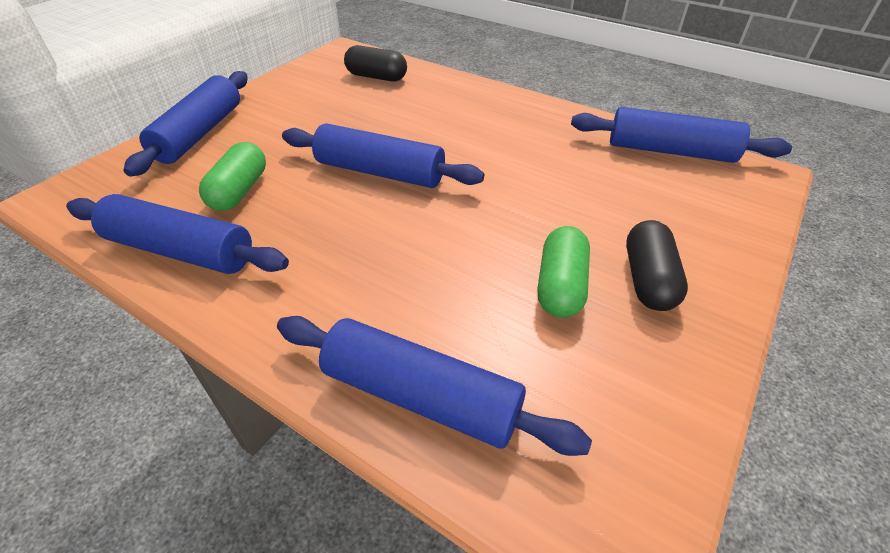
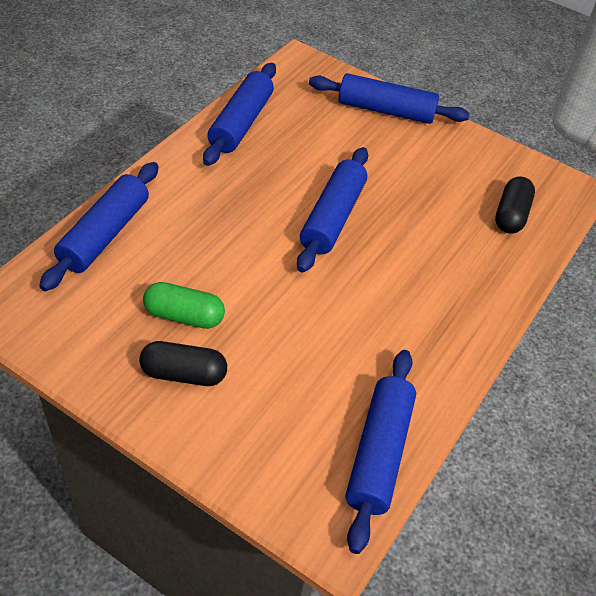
camera: 85 degrees right, 5 degrees up
green capsule [199,142,266,211] -> none

